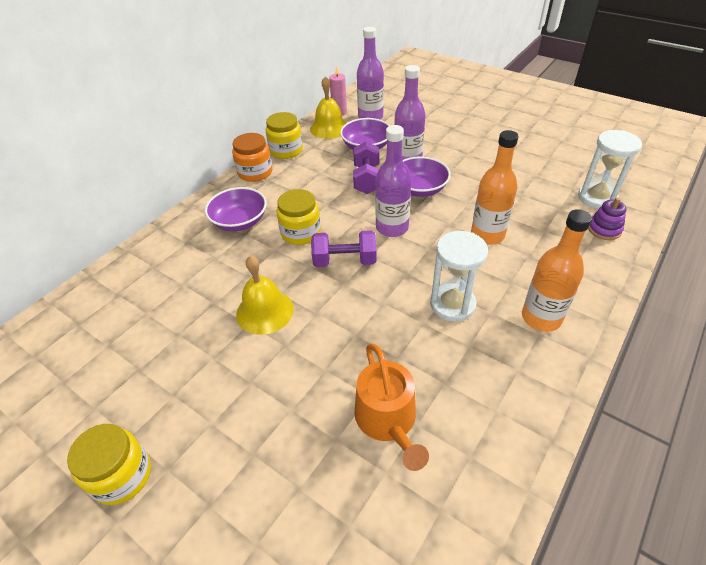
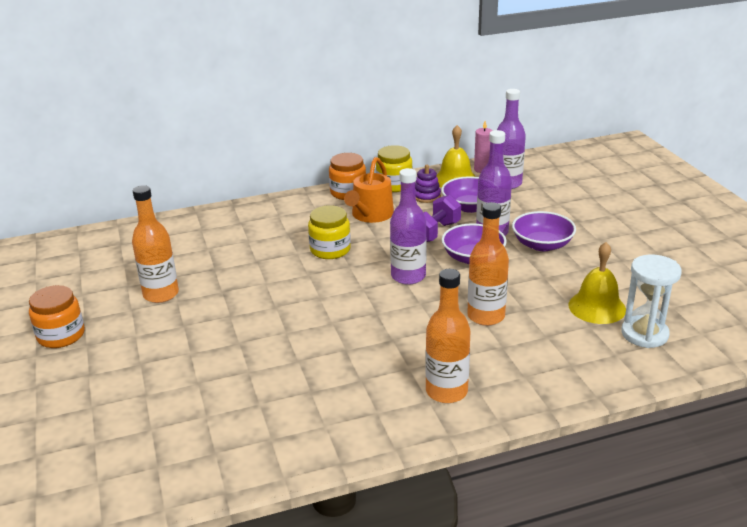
camera: 35 degrees right, 15 degrees down
yellow jar [67,424,151,505] -> orange jar [29,285,85,348]
purple bowl [205,187,267,231] -> purple bowl moved to [512,211,576,251]
yellow bell [236,255,294,335] -> yellow bell moved to [568,242,626,324]
purple dumbbell [311,230,377,267] -> none
orange watering can [354,343,429,471] -> orange watering can moved to [344,157,394,223]
white hourglass [430,231,488,322] -> none
purple stacking toy [588,198,627,240] -> purple stacking toy moved to [415,165,441,203]
none -> orange bottle [132,185,179,303]

